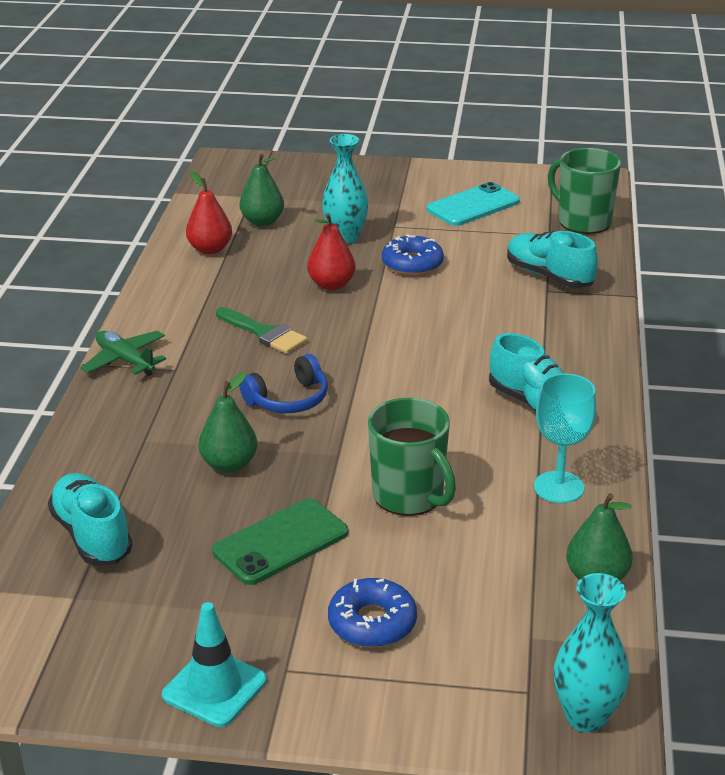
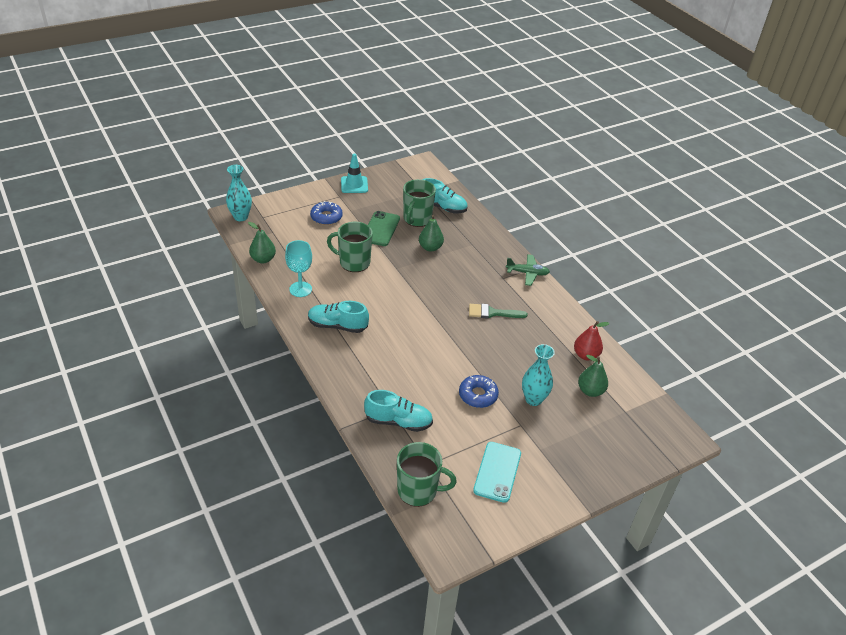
camera: 140 degrees right, 10 degrees up
blue headphones [239,354,328,413] -> none
red pear [307,213,356,290] -> none
none -> green mug [403,179,436,227]

